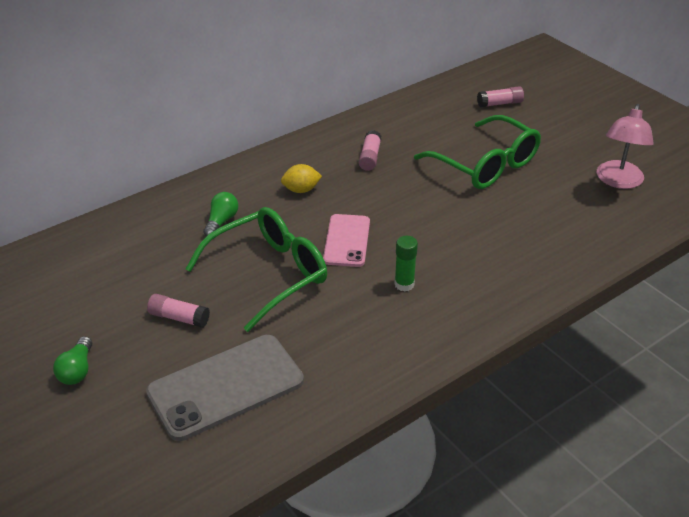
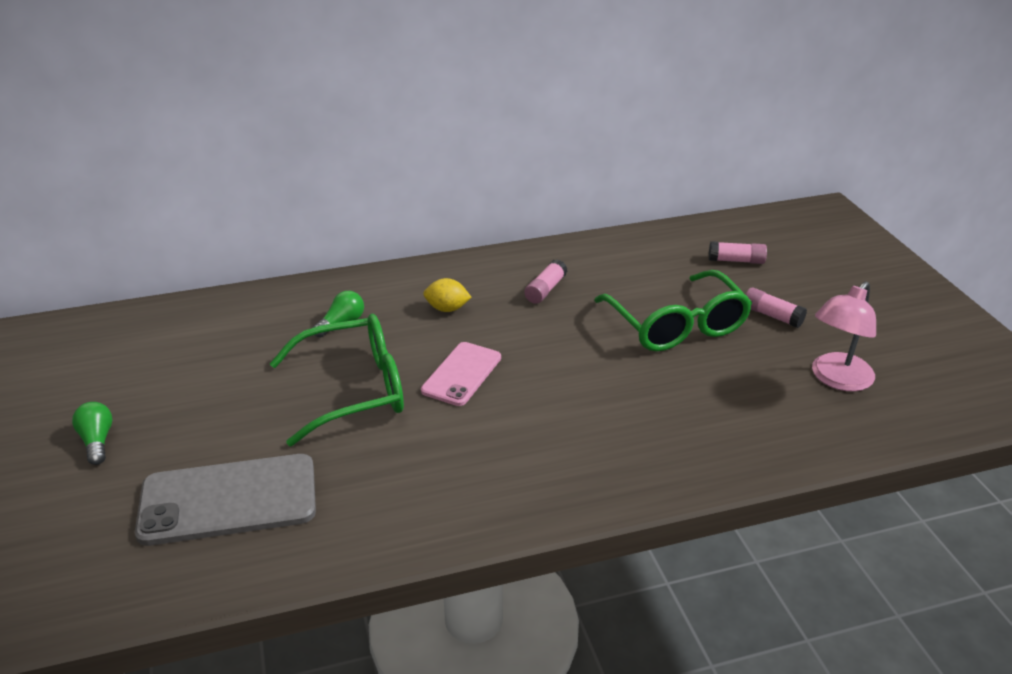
camera: 20 degrees right, 5 degrees down
green light bulb [53,336,92,385] -> green light bulb turned 135 degrees clockwise [72,402,113,465]
pink glue stick [147,294,210,328] -> pink glue stick moved to [745,288,807,328]
green glue stick [394,236,418,292] -> none

